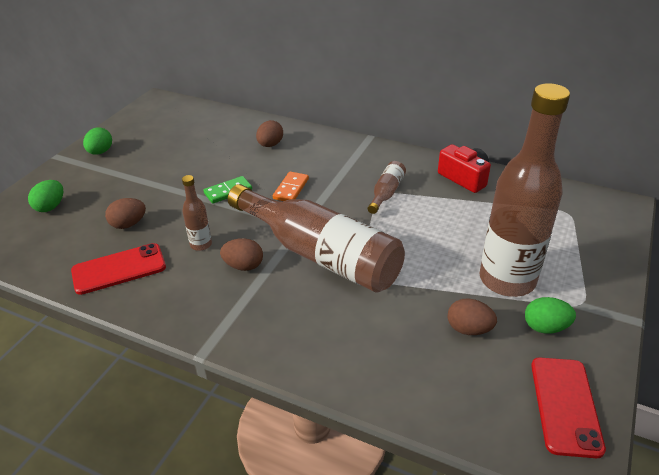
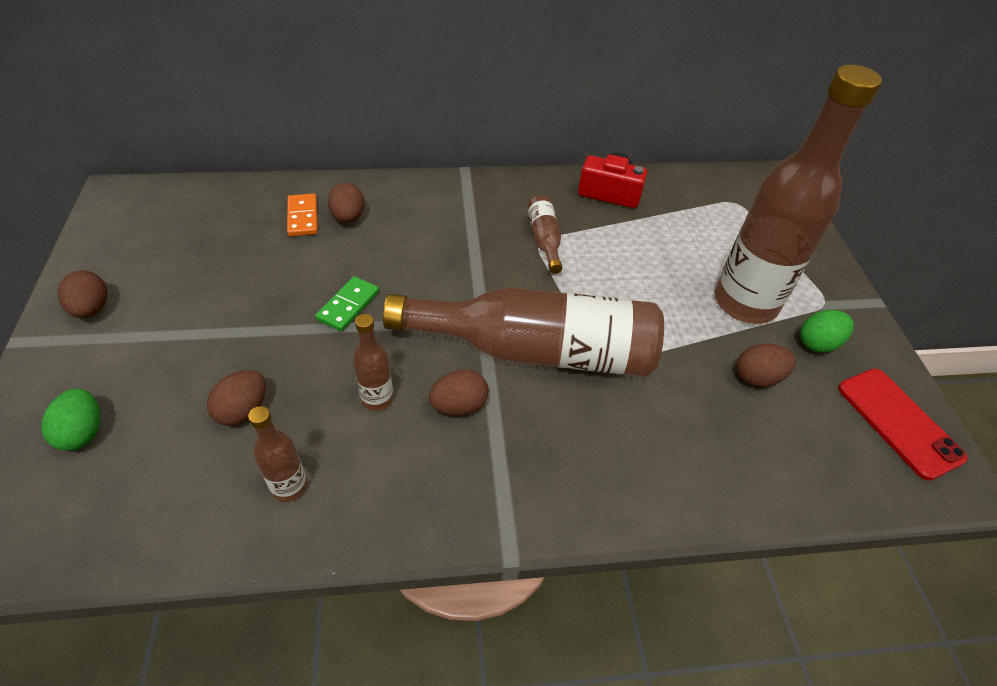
camera: 35 degrees left, 10 degrees up
red phone [71,243,166,295] -> brown bottle [248,406,307,502]
green egg [83,127,112,155] -> brown egg [58,270,107,318]
orange domino [273,171,309,201] -> orange domino moved to [287,193,318,236]

